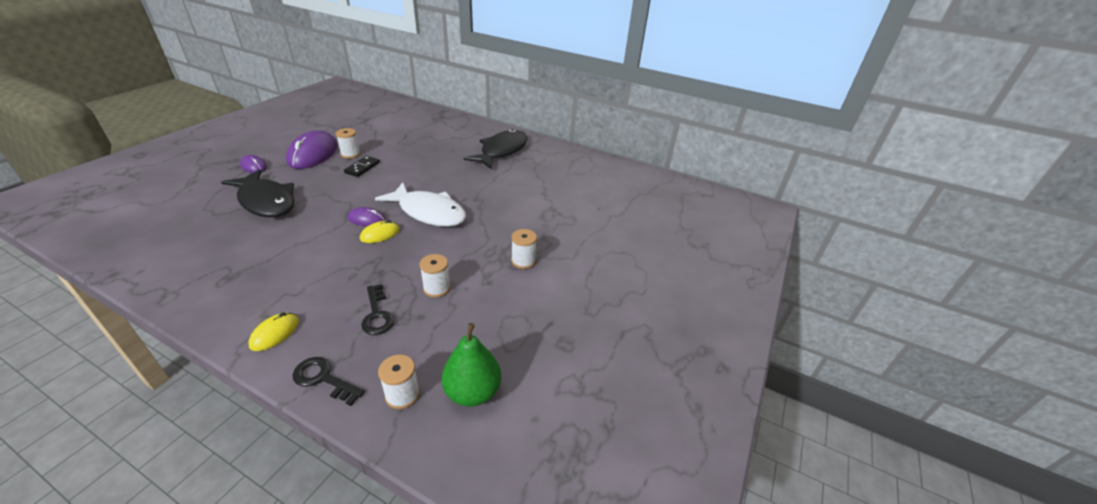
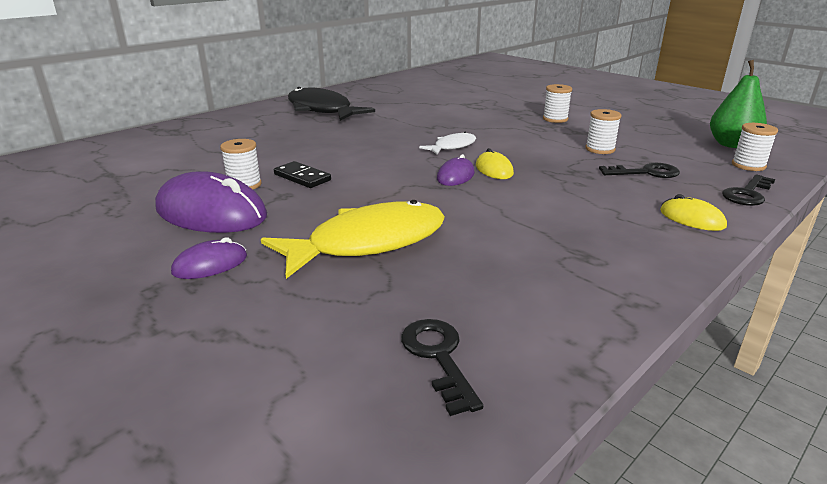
camera: 70 degrees left, 10 degrees down
black fish [221,169,294,217] -> yellow fish [261,200,445,279]
white fish [375,182,466,227] -> white fish [419,132,476,155], size x0.50
none -> black key [401,319,483,416]

